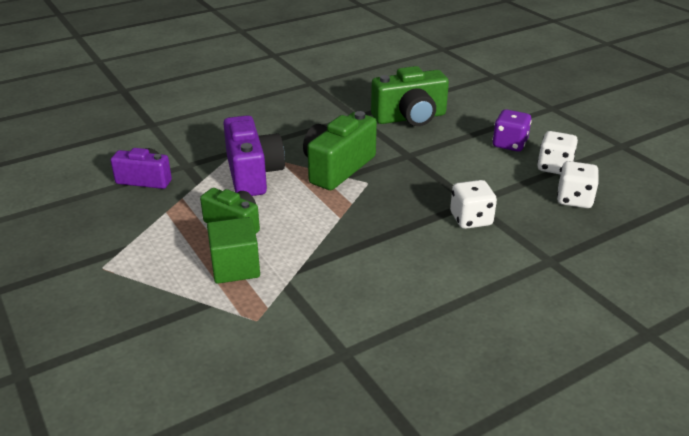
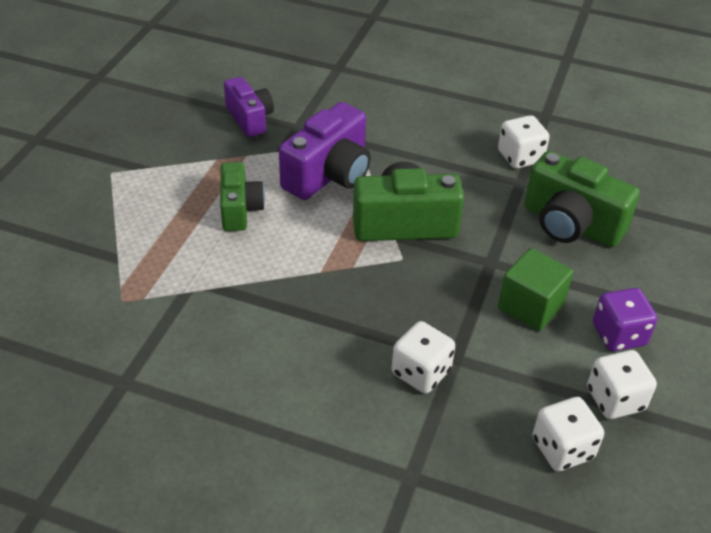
camera: 50 degrees right, 10 degrees up
green cube [207,217,260,284] -> green cube moved to [498,248,573,331]
none -> white dice [498,115,550,168]

